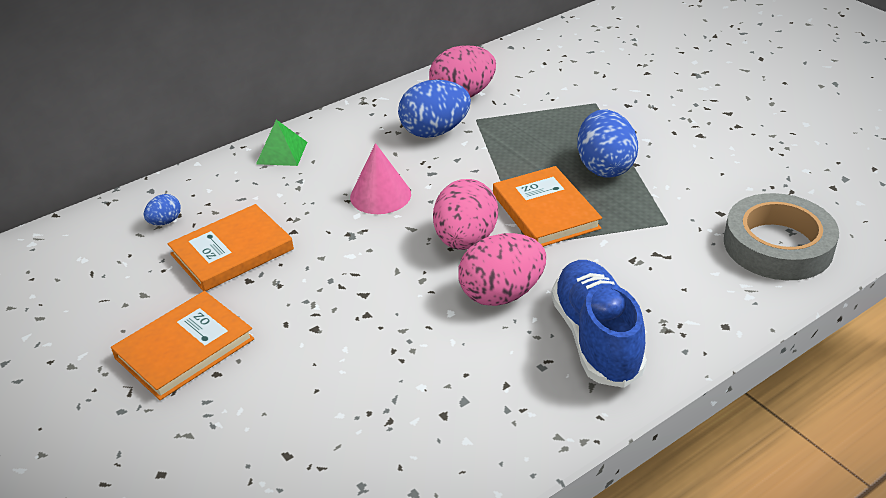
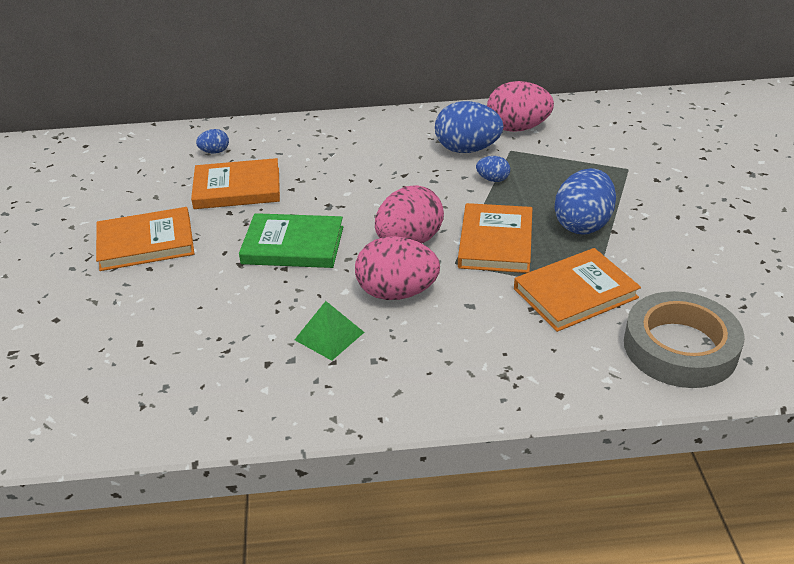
camera: 30 degrees right, 0 degrees up
green pyramid [256,119,307,166] -> green pyramid moved to [294,301,364,361]
pink cone [350,143,411,214] -> none
blue shoe [551,260,647,388] -> none
none -> green book [239,213,343,268]
none -> blue egg [476,156,510,182]
none -> orange book [514,248,641,332]

